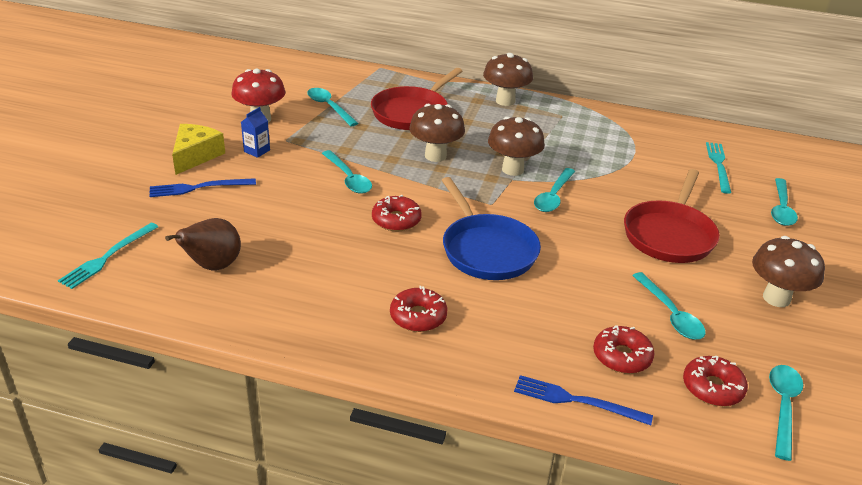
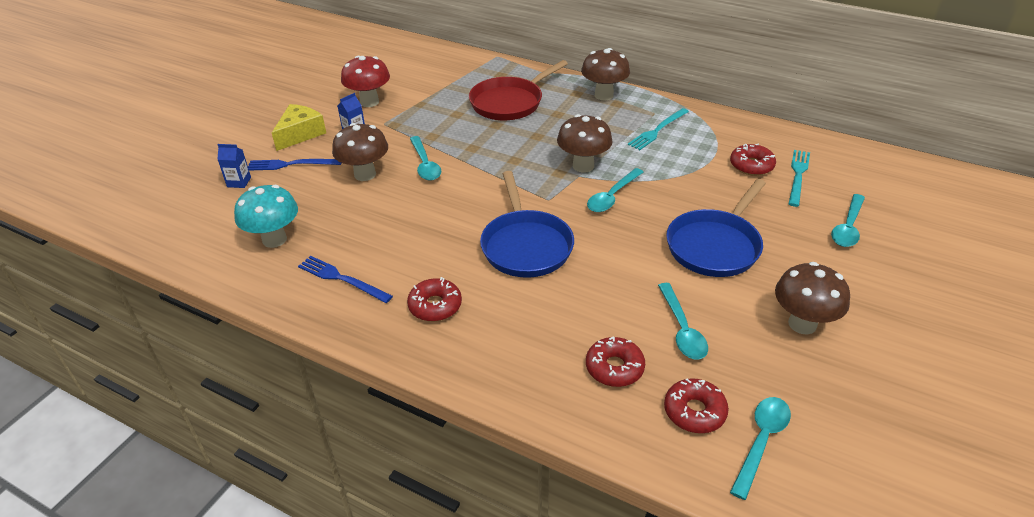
camera: 15 degrees right, 5 degrees up
turquoise fork [58,223,158,289] -> turquoise fork moved to [628,108,689,150]
brown pear [165,218,241,271] -> turquoise mushroom [234,185,298,248]
turquoise spoon [307,88,358,126] -> none
red donut [372,195,422,231] -> red donut moved to [730,144,776,176]
brown mushroom [409,104,465,162] -> brown mushroom moved to [332,123,388,181]
blue fork [514,375,653,425] -> blue fork moved to [298,256,393,303]
red pan [624,169,720,263] -> blue pan [666,179,766,277]
none -> blue carton [217,144,251,188]

